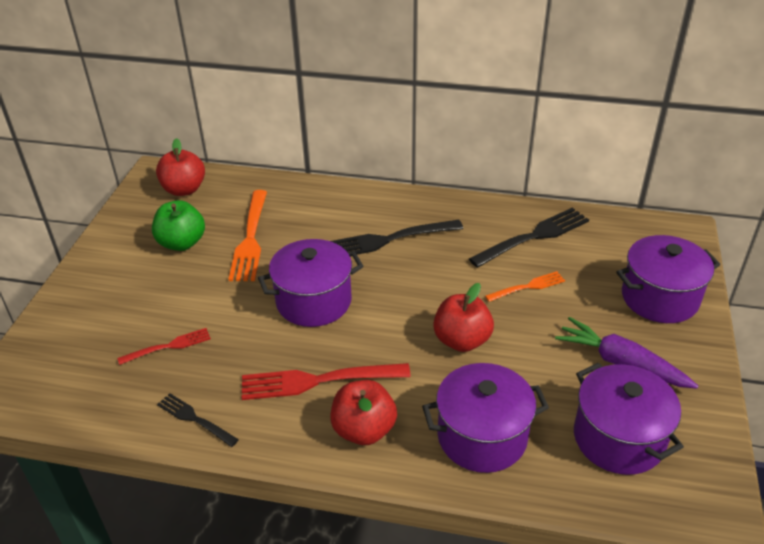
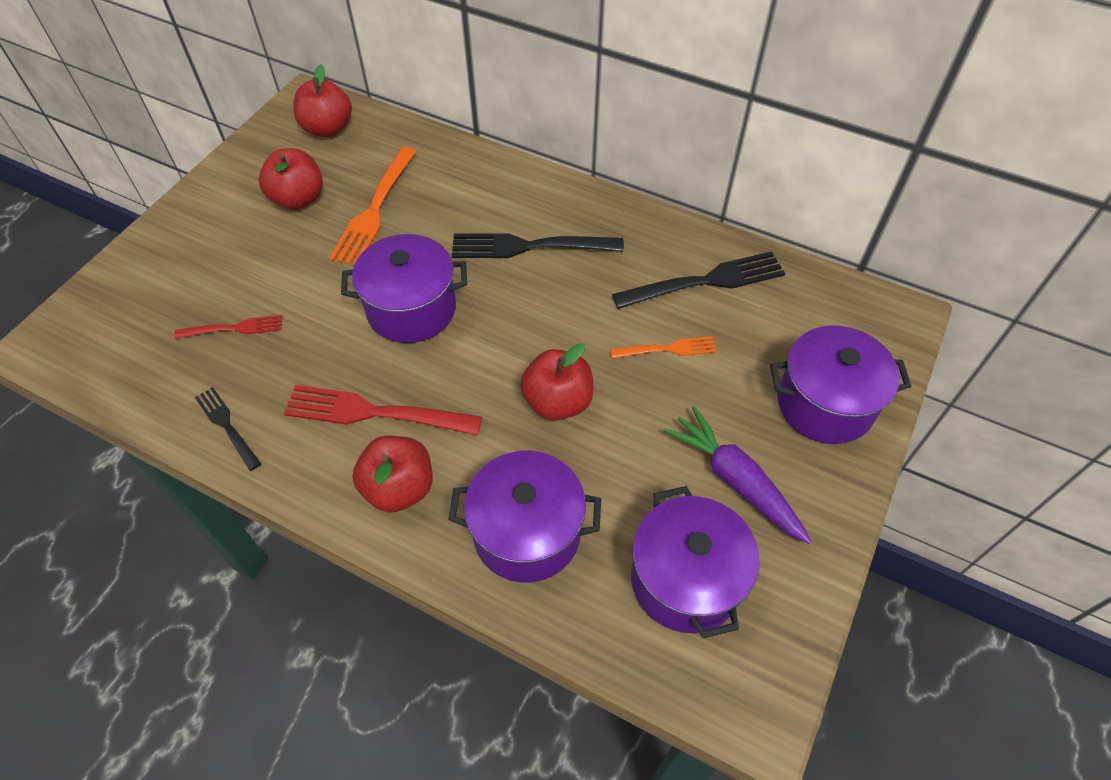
camera: 15 degrees right, 15 degrees up
green apple [152,200,205,251] -> red apple [259,148,323,210]

